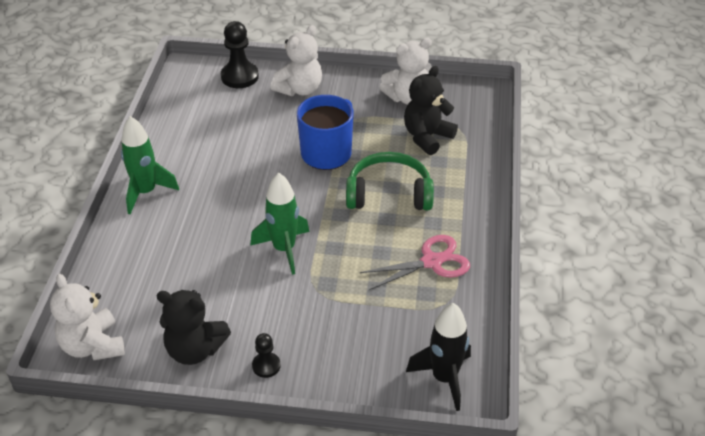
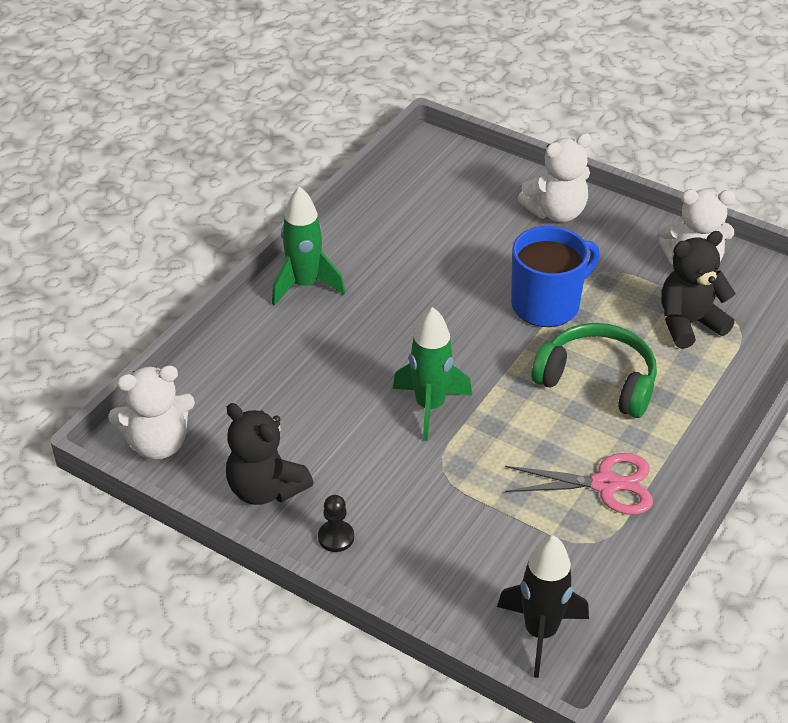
camera: 25 degrees right, 0 degrees up
white teddy bear [50,274,124,360] -> white teddy bear turned 105 degrees counterclockwise [108,365,195,460]
black pawn [221,21,259,88] -> none

